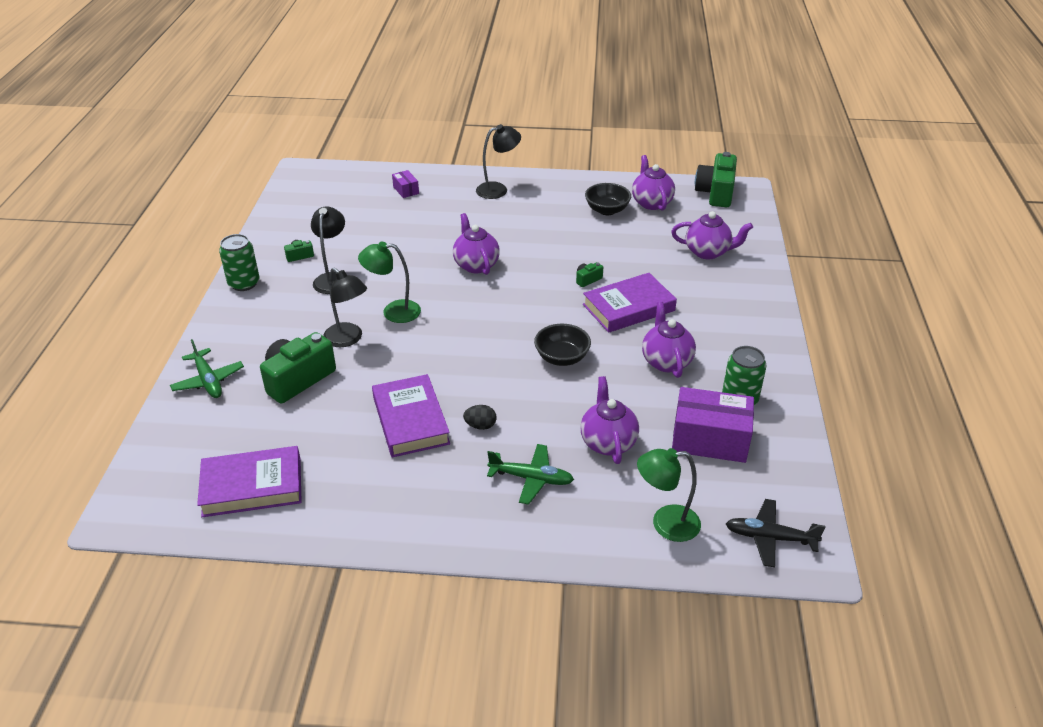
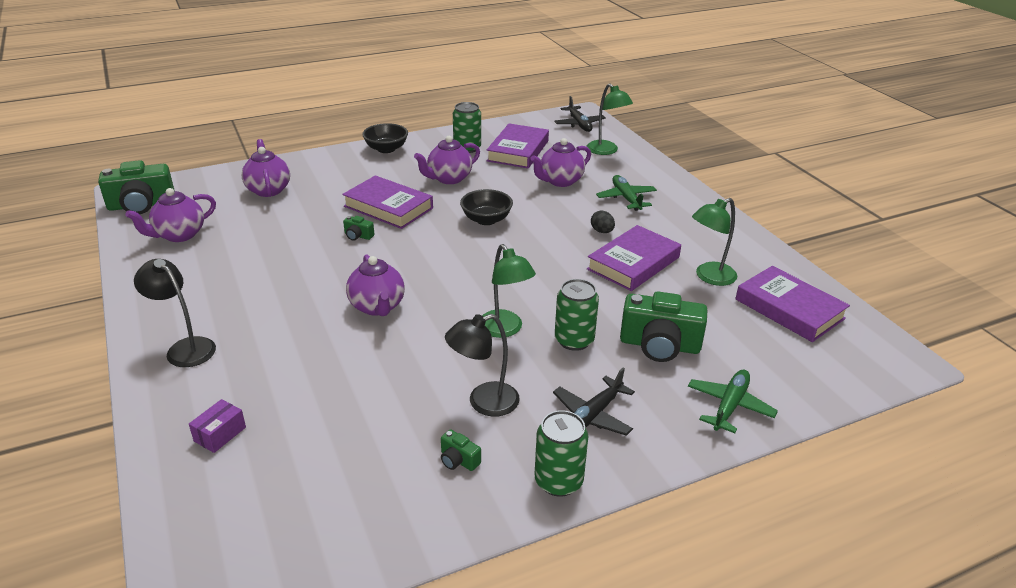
camera: 120 degrees left, 5 degrees down
black lamp [323,268,367,347] -> green can [555,279,599,351]
purple teapot [453,213,500,275] -> purple teapot turned 60 degrees counterclockwise [346,254,405,316]
black bowl [585,183,631,215] -> black bowl moved to [362,123,408,153]
purple box [672,387,754,463] -> purple book [487,123,549,168]
none -> black plane [553,368,635,436]
none -> green lamp [692,198,738,286]

